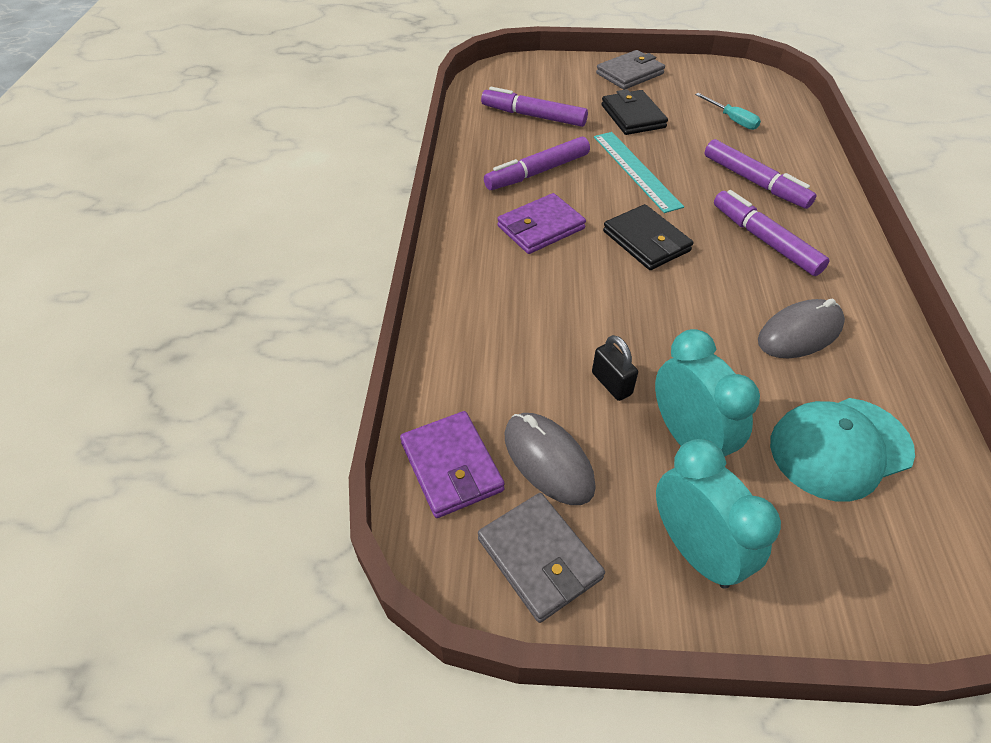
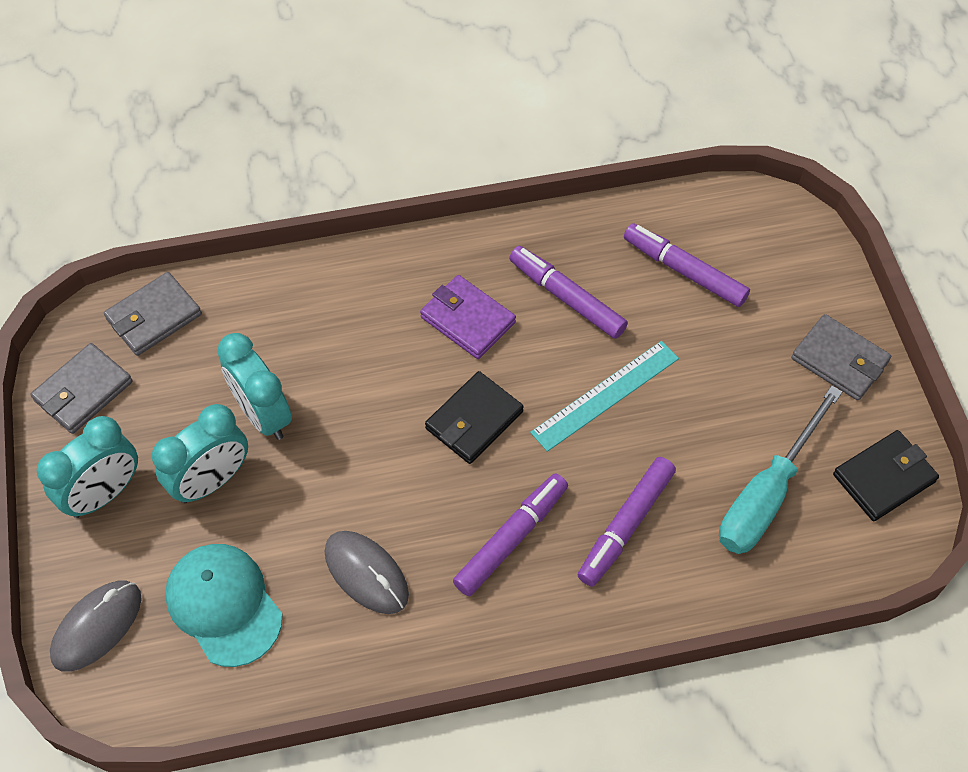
camera: 75 degrees right, 10 degrees up
purple wallet [400,411,505,518] -> grey wallet [104,272,202,356]
purple marker [481,87,588,127] -> purple marker turned 60 degrees counterclockwise [624,223,750,307]
grey mouse [505,413,596,505] -> grey mouse moved to [50,581,142,672]
black padlock [592,335,638,401] -> turquoise clock [217,333,292,440]
black wallet [601,89,668,135] -> black wallet moved to [833,430,939,521]
turquoise screwdriver [695,93,761,130] -> turquoise screwdriver [719,386,842,554], size x2.01

